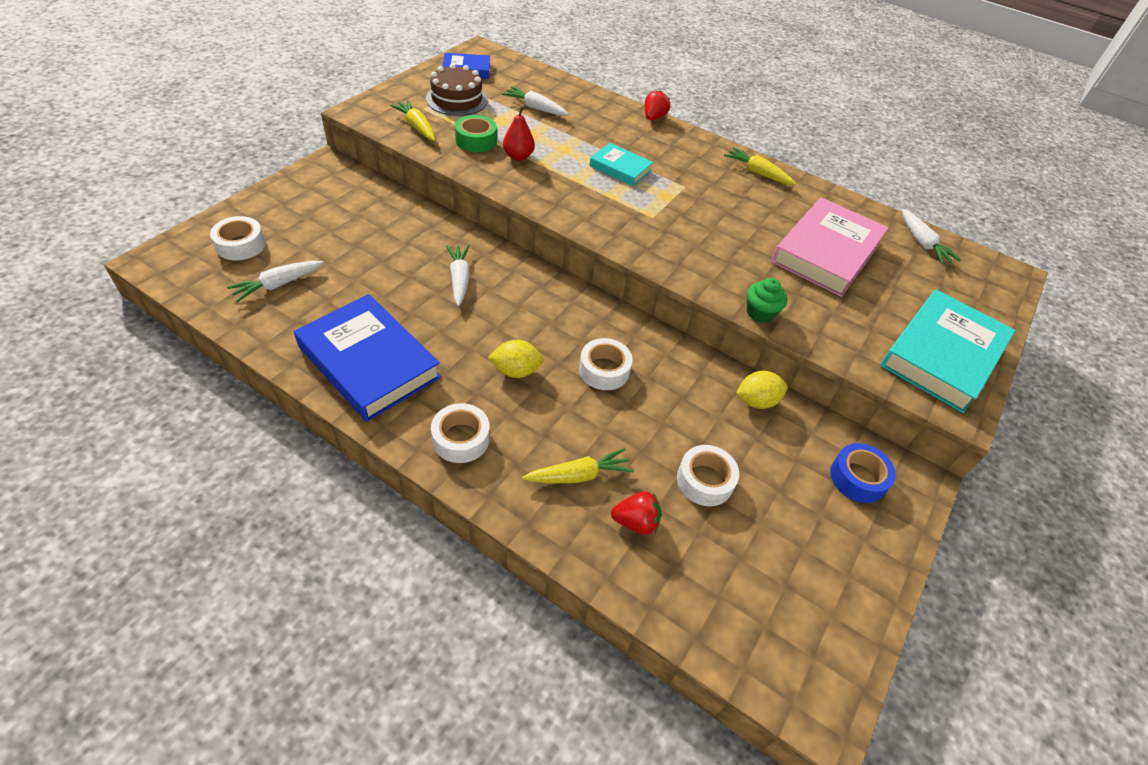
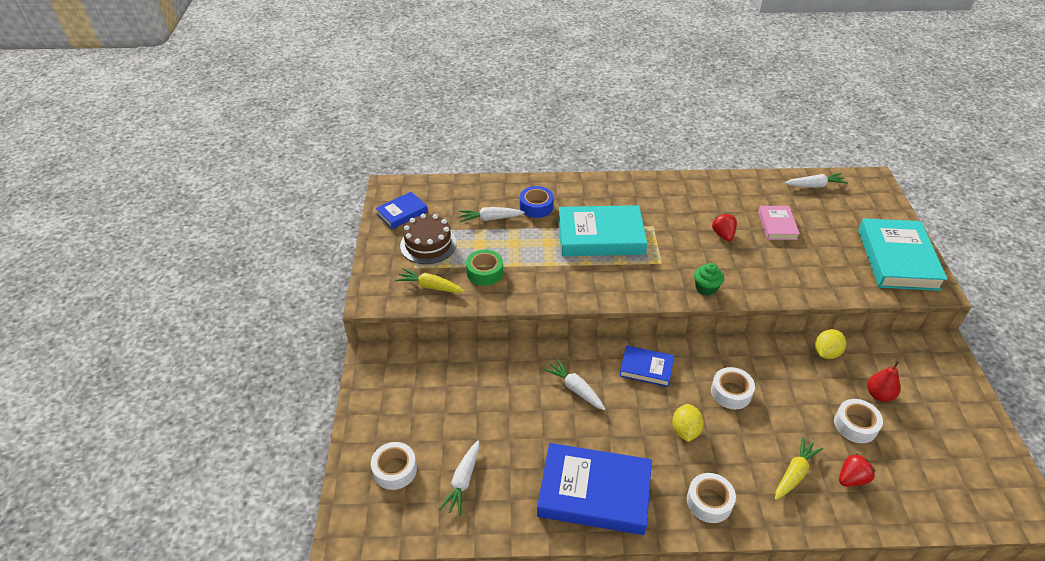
camera: 30 degrees left, 5 degrees down
yellow lemon [488,340,544,378] -> yellow lemon turned 45 degrees counterclockwise [672,404,704,442]
red pear [503,107,535,161] -> red pear moved to [867,361,900,402]
turquoise book [589,143,653,186] -> turquoise book [558,205,647,256], size x1.88
red strawberry [644,90,670,120] -> red strawberry moved to [712,213,737,241]
yellow carrot [724,147,796,185] -> none
green cupcake [747,278,787,323] -> green cupcake moved to [694,263,724,296]
pink book [771,197,889,297] -> pink book [758,206,800,240], size x0.53
blue tape [830,443,896,503] -> blue tape moved to [520,186,554,218]
white carrot [902,209,961,264] -> white carrot turned 45 degrees counterclockwise [785,173,848,188]
none -> blue book [620,345,674,387]

